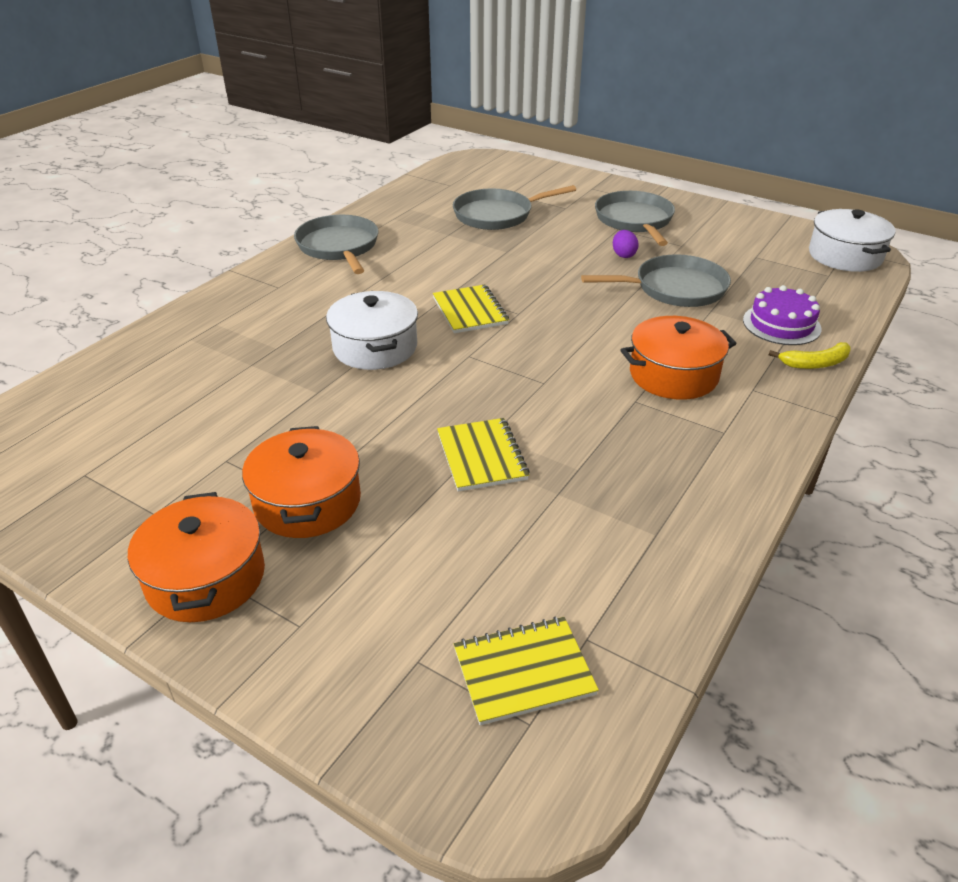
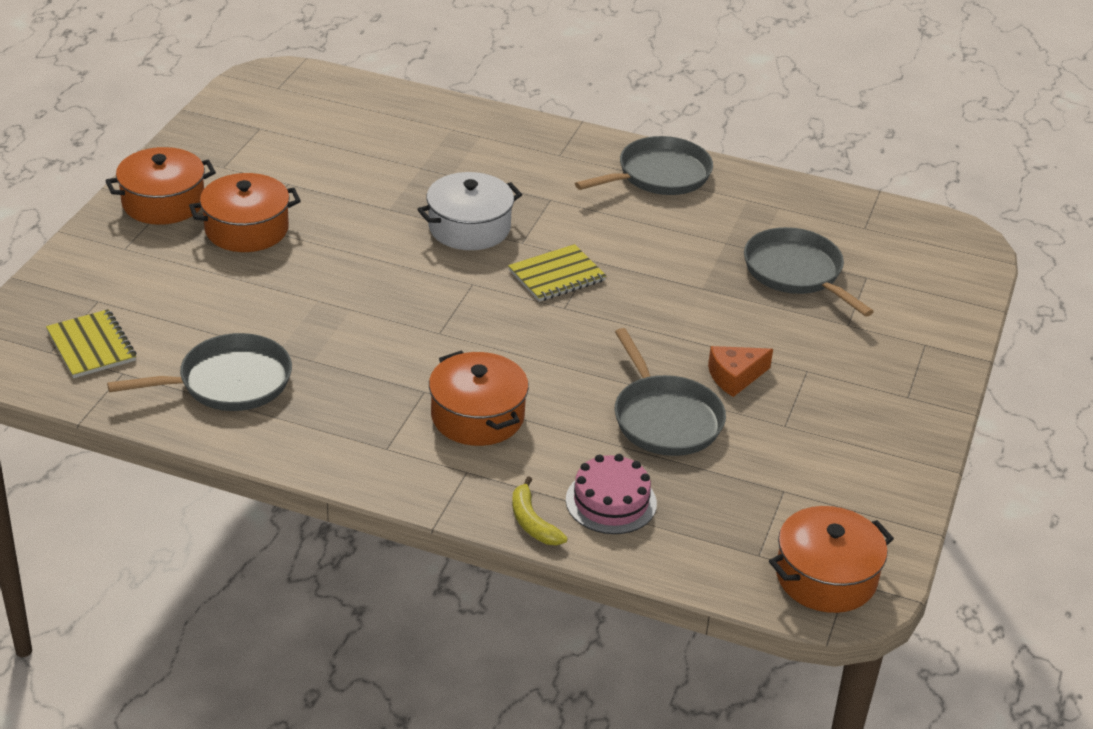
camera: 75 degrees right, 0 degrees up
yellow notebook [437,418,530,492] -> none
grey pan [595,191,675,246] -> grey pan moved to [107,333,292,411]
purple egg [613,230,639,258] -> orange cheese [708,346,773,397]
purple cake [743,285,822,345] -> pink cake [566,454,657,534]
white pot [809,209,895,272] -> orange pot [769,506,894,613]

